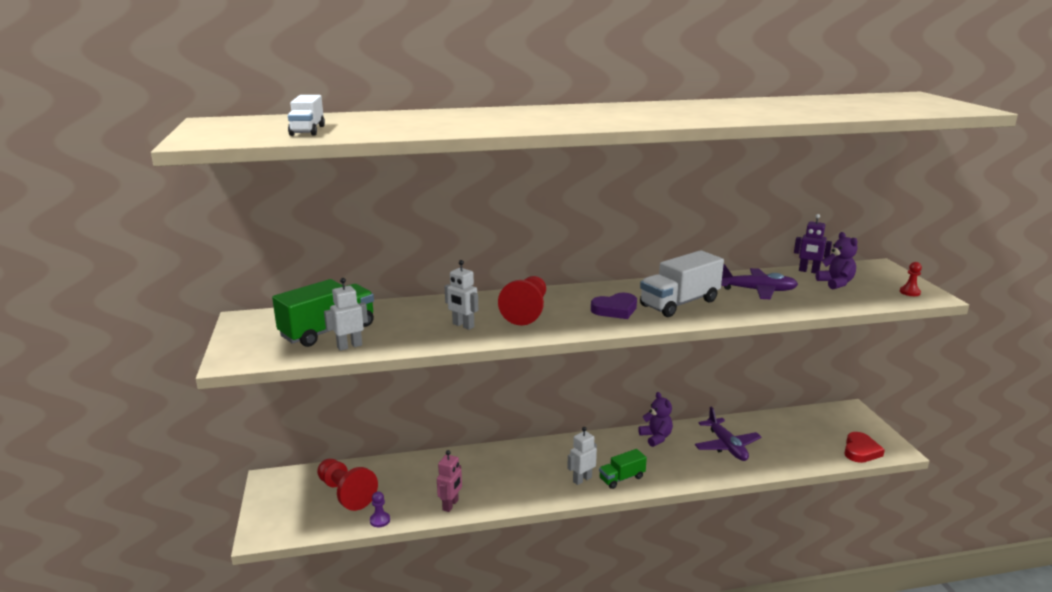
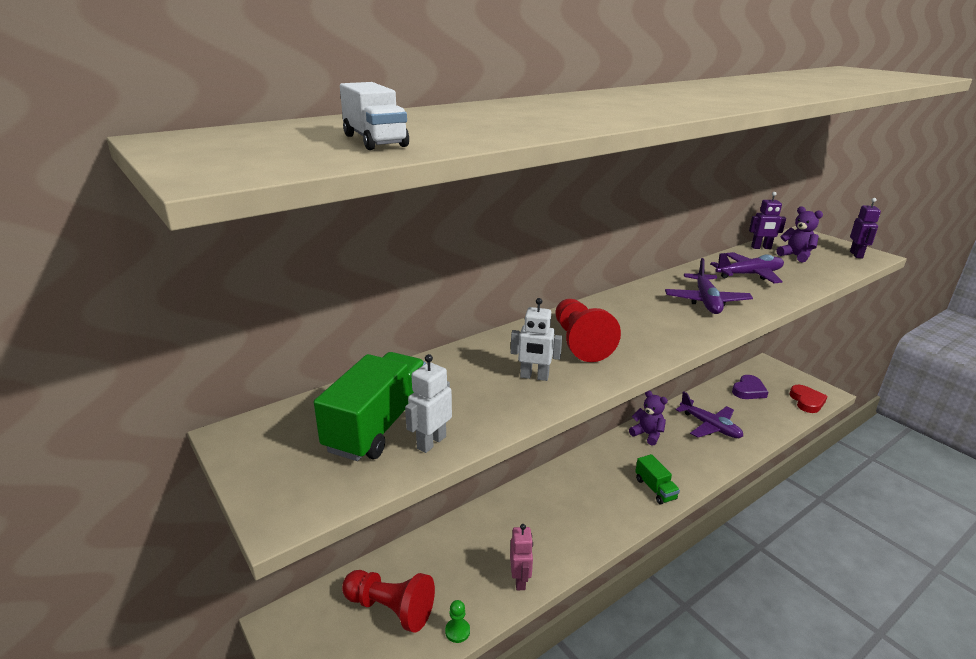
camera: 25 degrees left, 5 degrees up
purple pawn [370,491,390,527] -> green pawn [445,600,470,643]
white robot [567,427,597,485] -> none
purple heart [591,293,637,319] -> purple heart moved to [732,375,768,399]
green truck [599,449,647,489] -> green truck turned 60 degrees counterclockwise [635,454,680,505]
white truck [640,250,724,317] -> purple plane [665,258,753,314]
red pawn [900,262,922,296] -> purple robot [850,198,881,258]

